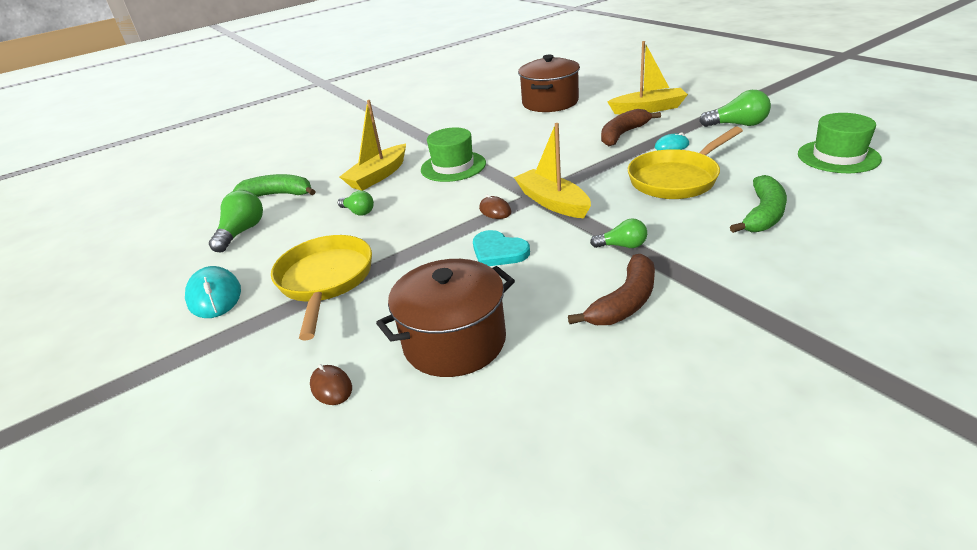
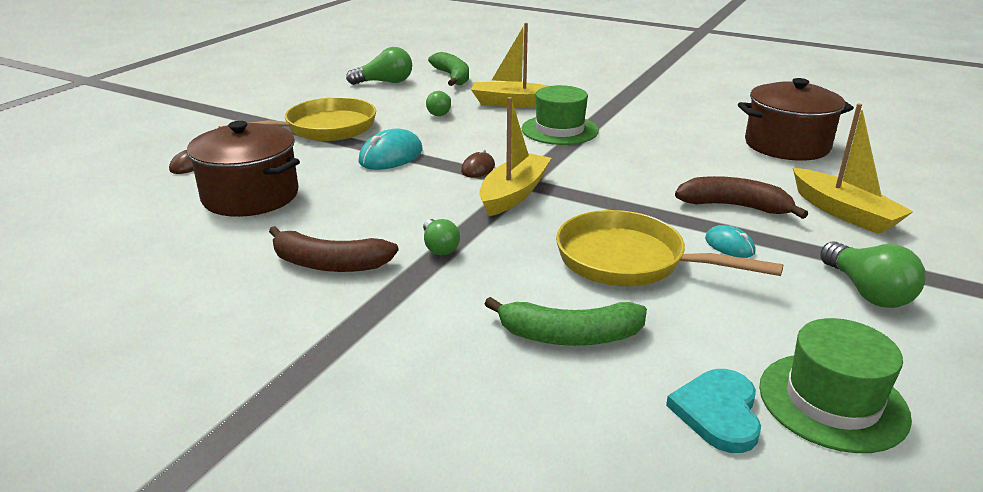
camera: 60 degrees right, 5 degrees down
turquoise mouse [185,266,241,318] -> turquoise mouse moved to [358,128,423,170]
turquoise heart [473,230,530,266] -> turquoise heart moved to [666,369,761,453]

